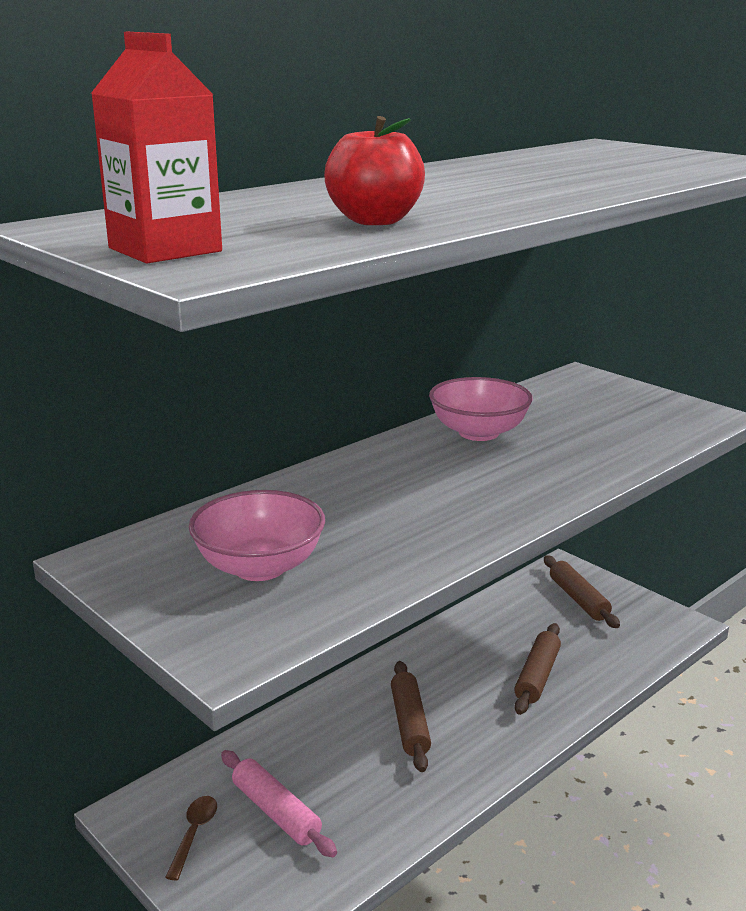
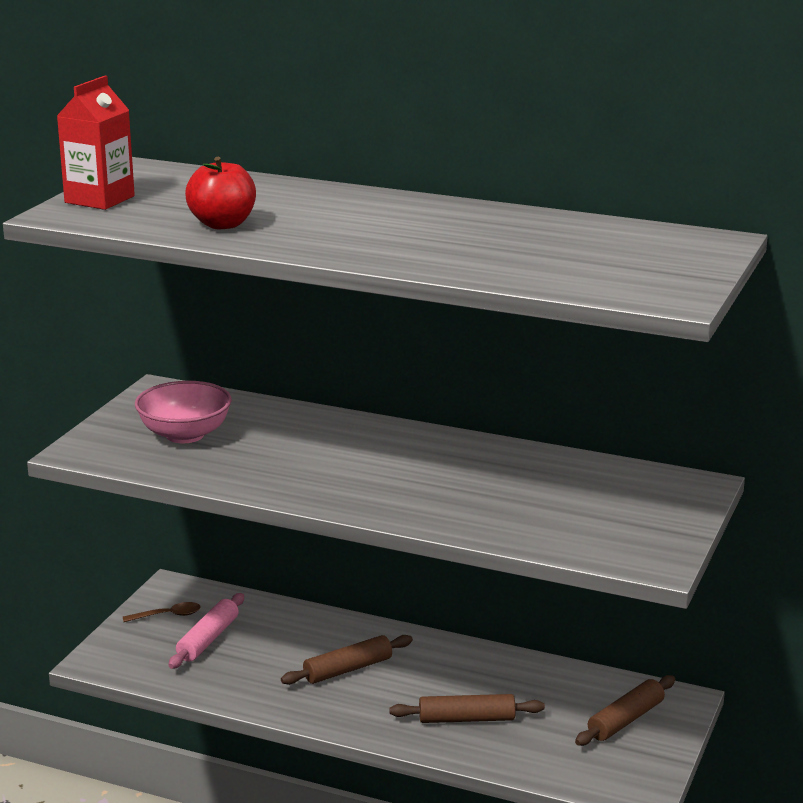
camera: 65 degrees right, 0 degrees up
pink bowl [429,377,533,441] -> none

